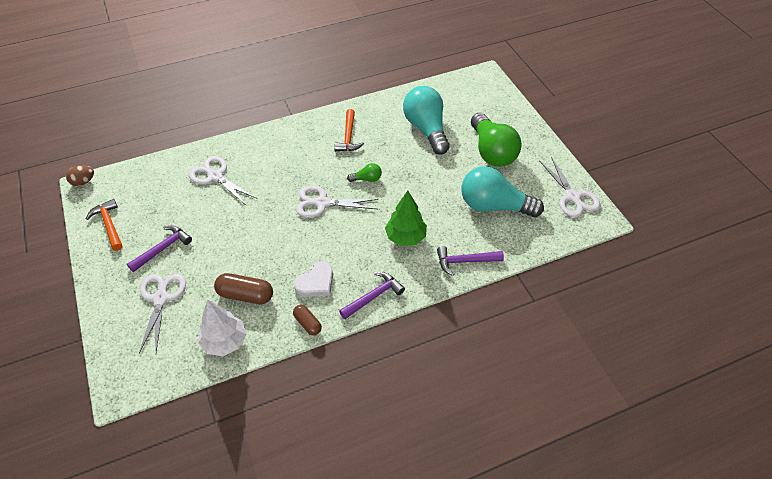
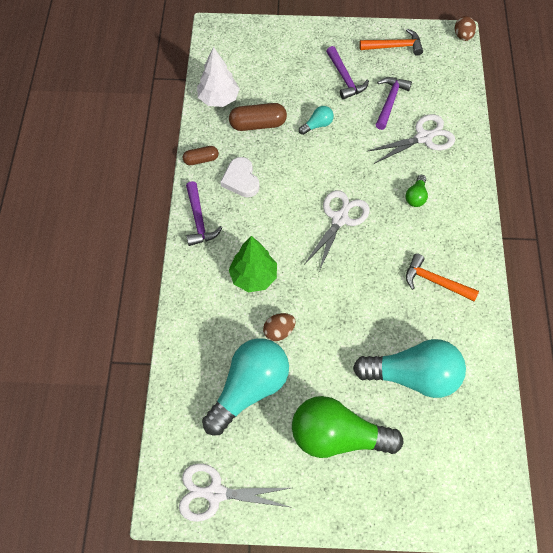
camera: 115 degrees right, 10 degrees up
white scissors [139,274,186,354] -> none
brown capsule [214,273,273,304] -> brown capsule turned 45 degrees clockwise [229,103,287,131]
green light bulb [347,163,382,182] -> green light bulb moved to [406,175,428,207]
purple hammer [437,246,504,276] -> purple hammer moved to [376,77,412,130]
none -> brown egg [263,313,295,341]
none -> turquoise light bulb [299,106,334,135]

